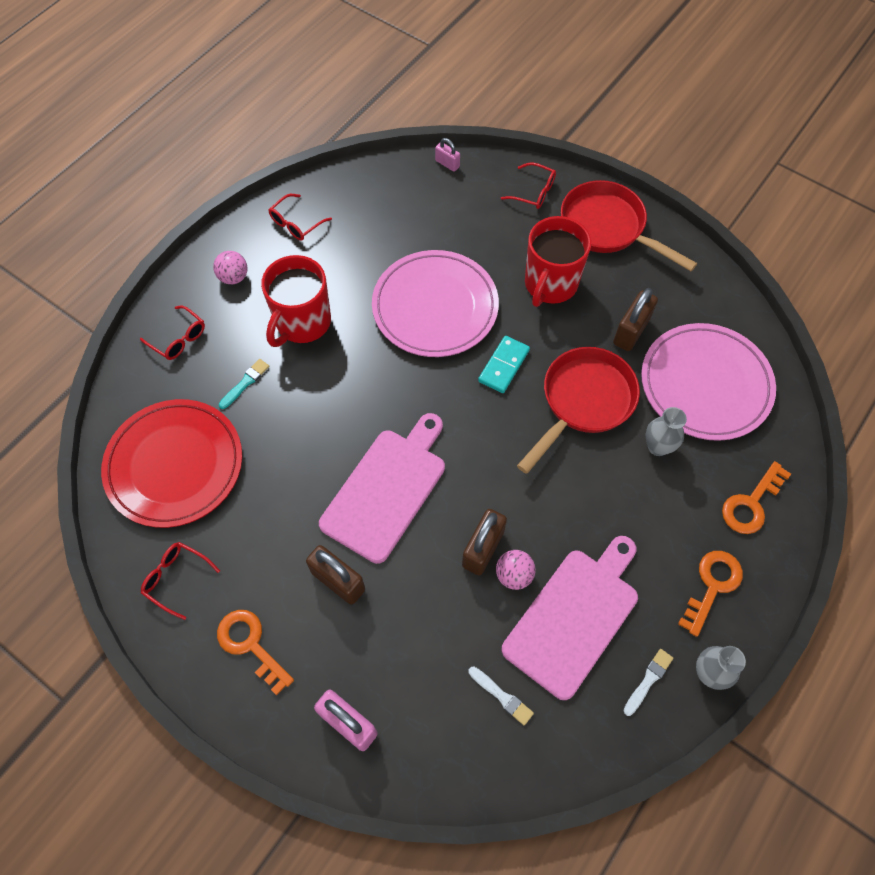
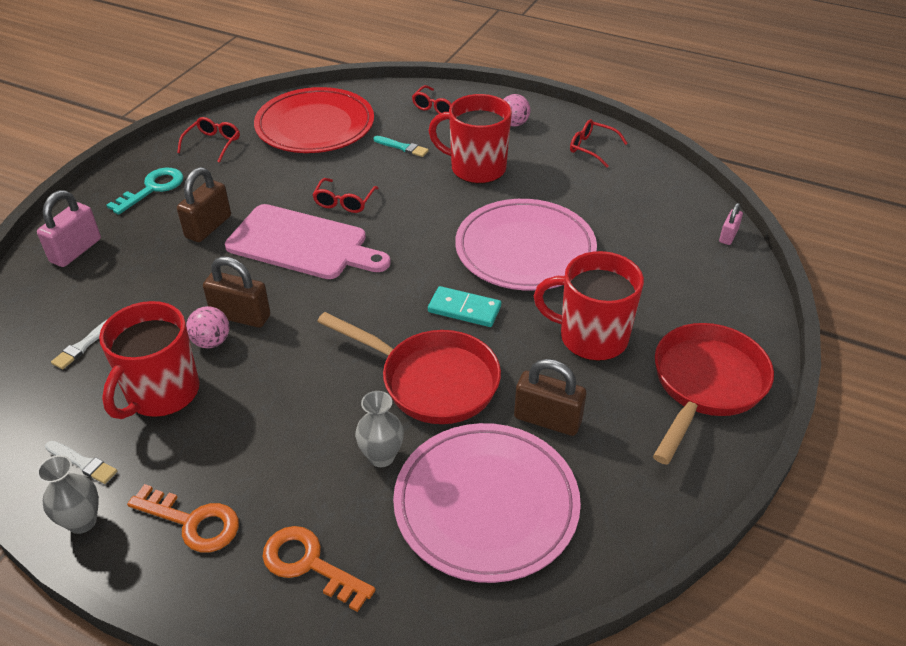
camera: 80 degrees right, 20 degrees down
orange key [217,610,294,695] -> turquoise key [106,168,183,215]
red glasses [501,162,556,209] -> red glasses moved to [313,178,378,213]
pink cutting board [502,536,638,700] -> red mug [99,301,200,419]

